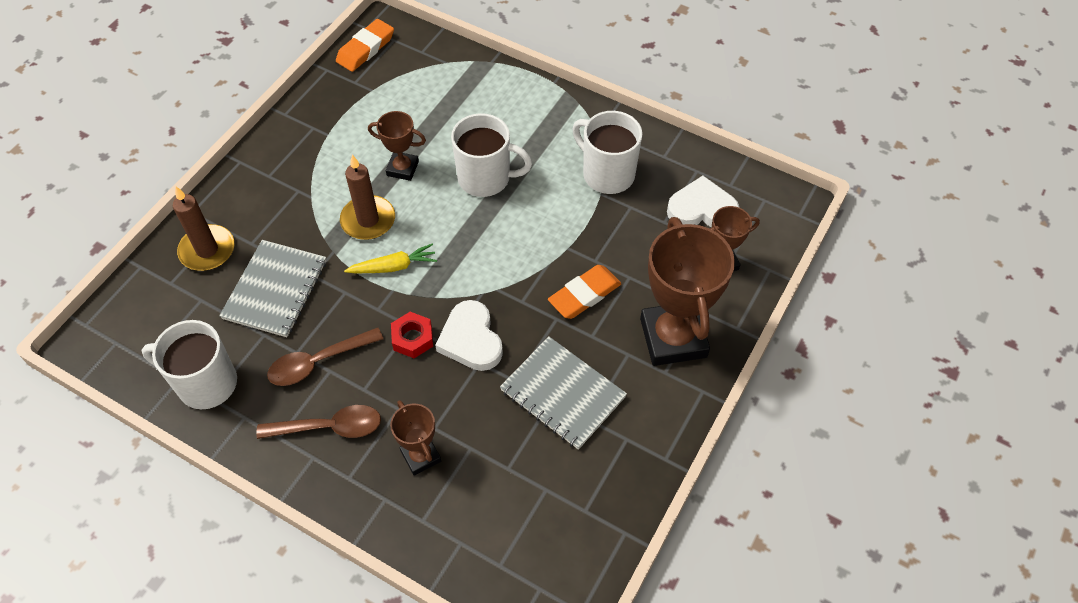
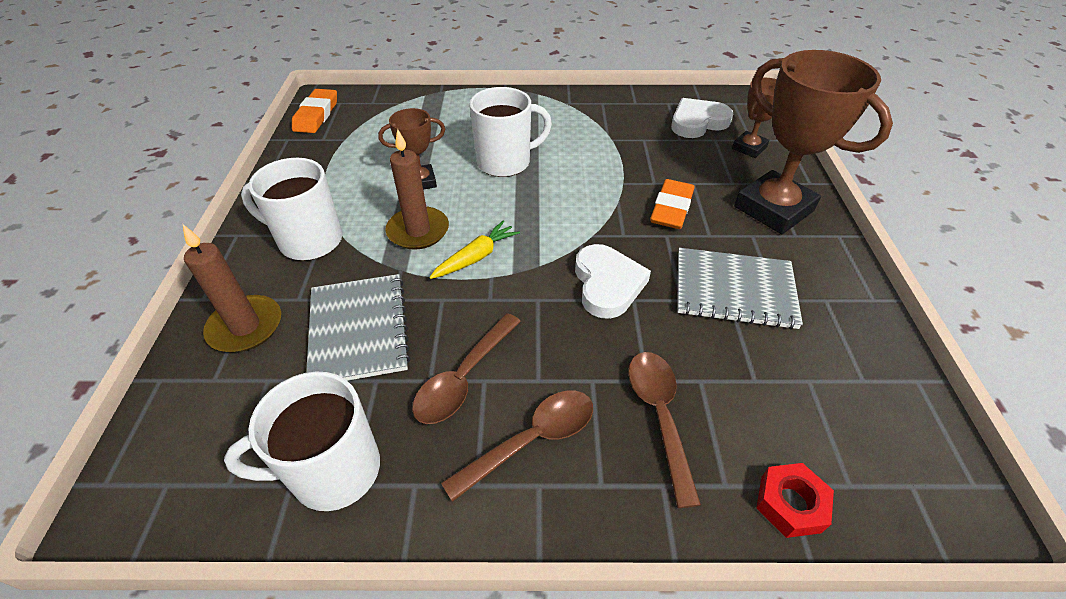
camera: 30 degrees left, 10 degrees down
brown trophy [390,400,441,476] -> brown spoon [628,352,701,508]
red nut [391,312,433,358] -> red nut moved to [756,463,834,538]
white heart [435,300,503,371] -> white heart turned 135 degrees counterclockwise [575,244,651,319]
white mug [572,111,642,194] -> white mug moved to [241,158,342,261]

